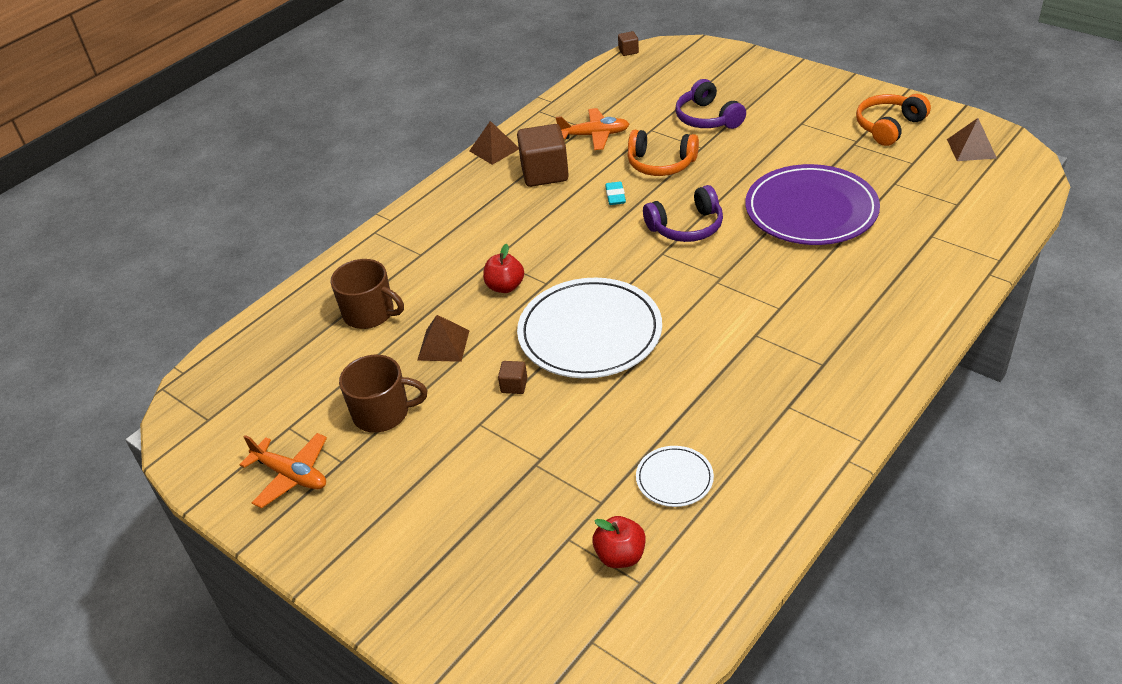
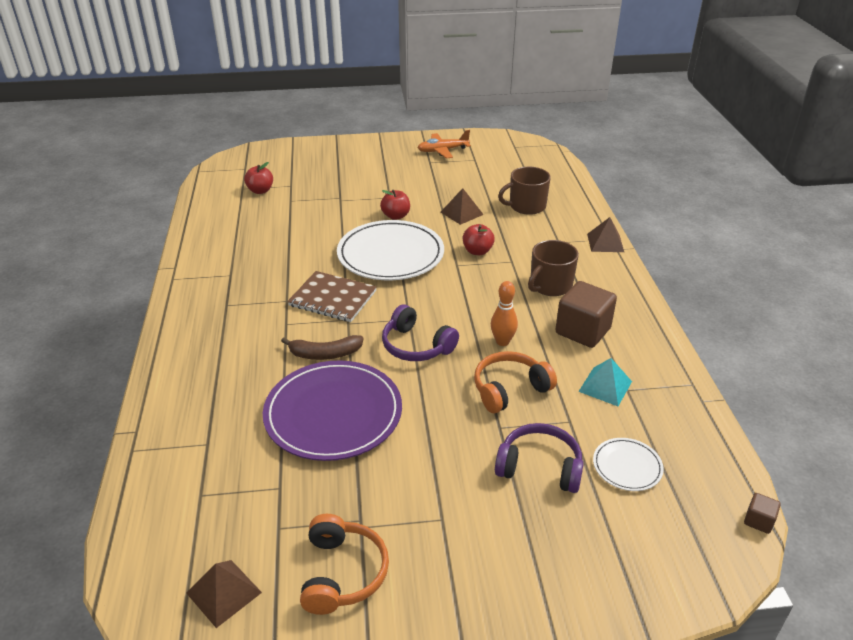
camera: 130 degrees right, 5 degrees down
brown mug [339,355,428,433] -> brown mug moved to [528,240,579,296]
brown pyramid [470,121,519,165] -> brown pyramid moved to [587,217,624,252]
brown cube [498,361,527,394] -> red apple [380,190,410,220]
orange plane [556,108,629,150] -> turquoise pyramid [578,358,632,406]
turquoise eraser [605,182,626,205] -> orange bowling pin [491,281,518,346]
white plate [636,446,714,507] -> white plate moved to [593,438,664,491]
purple headphones [643,185,723,242] -> purple headphones turned 75 degrees counterclockwise [382,304,459,361]
none -> brown banana [281,335,364,360]
none -> brown notebook [287,271,377,322]

